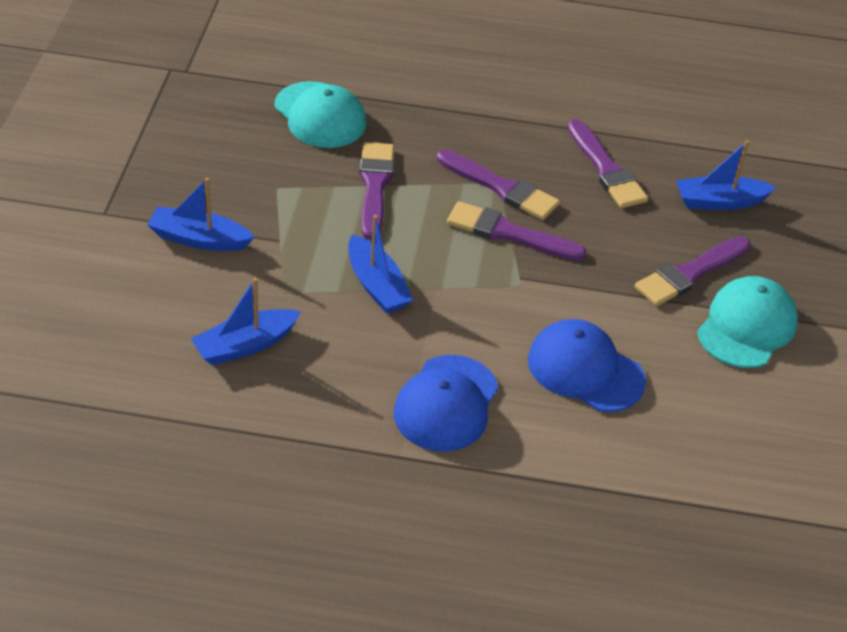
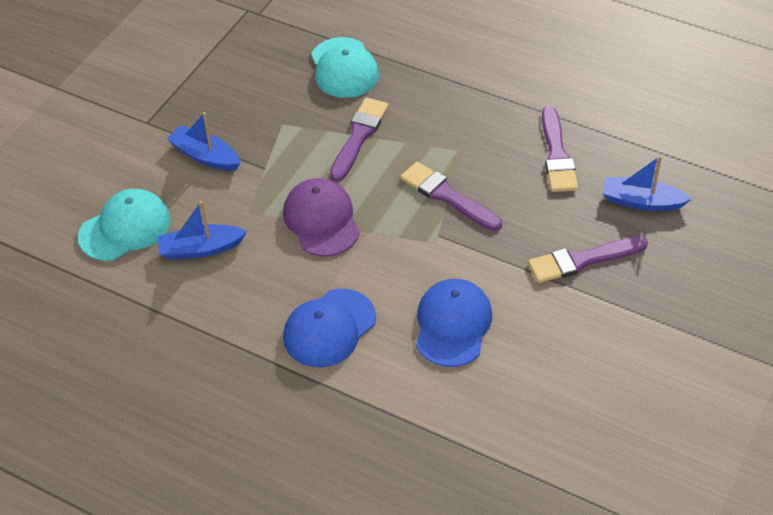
camera: 25 degrees right, 5 degrees up
blue boat [348,215,413,313] -> purple cap [283,178,360,257]
purple brush [437,149,560,220] -> none
blue cap [528,319,646,412] -> blue cap turned 45 degrees clockwise [416,279,492,367]
turquoise cap [697,276,798,368] -> turquoise cap moved to [78,189,170,261]

